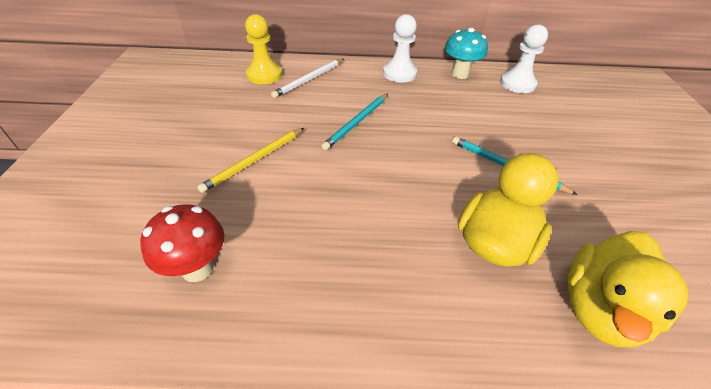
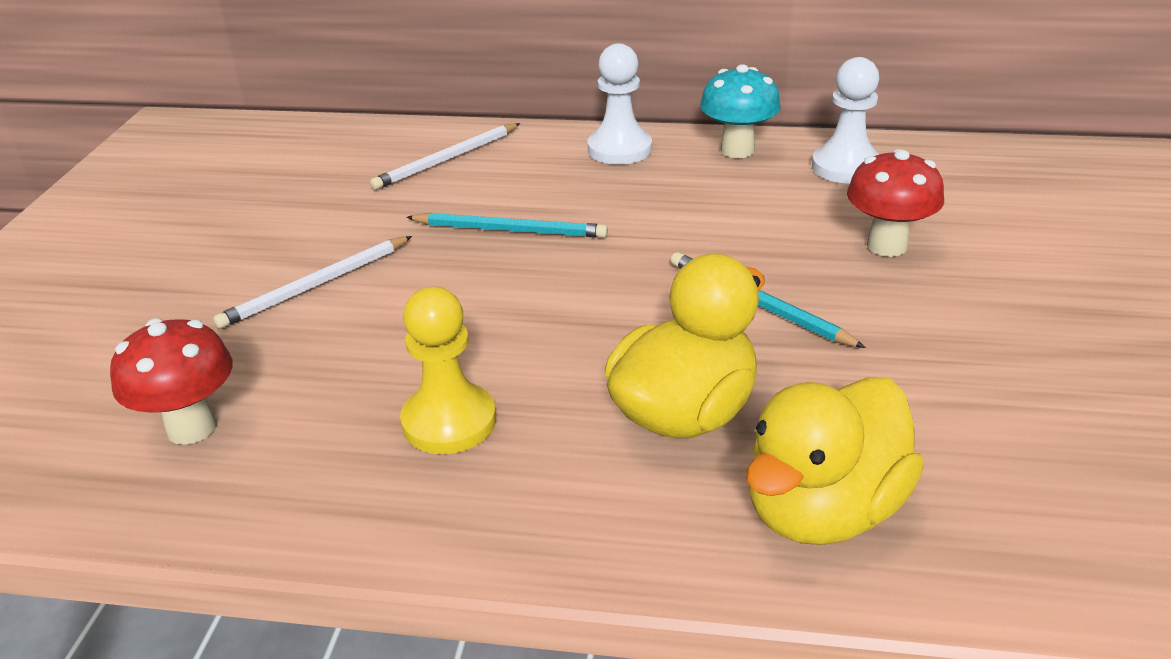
camera: 10 degrees right, 10 degrees down
yellow pencil [197,128,304,193] -> white pencil [213,236,412,329]
yellow pawn [245,14,282,84] -> yellow pawn moved to [400,287,496,454]
turquoise pencil [322,94,388,150] -> turquoise pencil turned 120 degrees counterclockwise [406,213,608,238]
none -> red mushroom [847,149,944,257]

